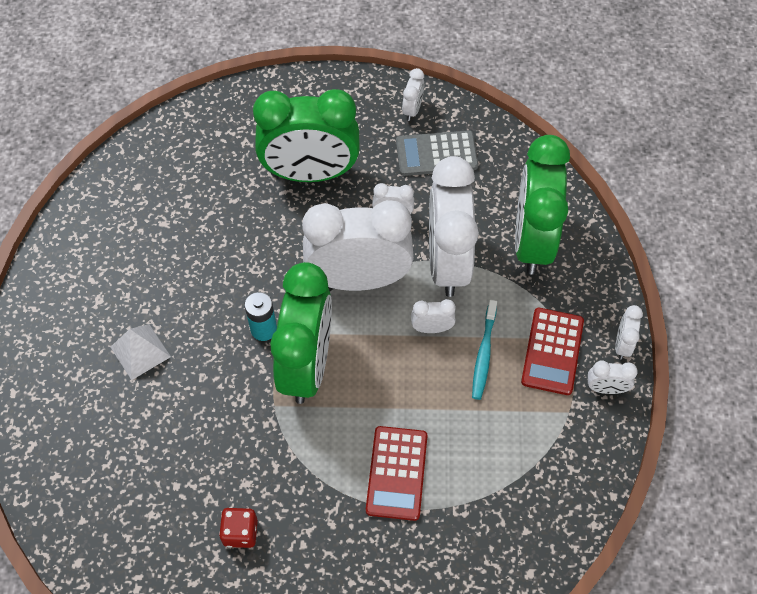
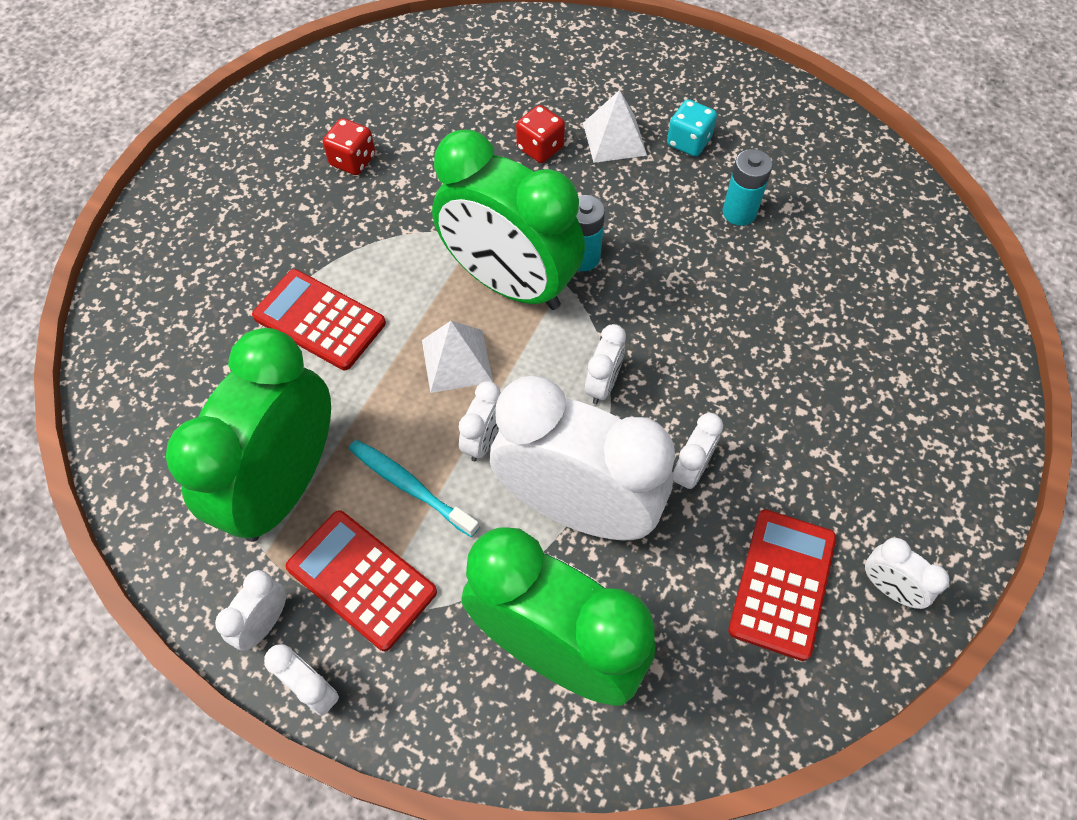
camera: 115 degrees right, 0 degrees up
green clock [253,89,360,182] -> green clock moved to [166,328,331,542]
white clock [302,200,414,291] -> white clock [585,324,626,404], size x0.40
grey calculator [396,130,479,176] -> red calculator [728,509,836,661]
none -> white pyramid [422,321,493,393]
none -> red dice [516,105,565,163]
none -> turquoise dice [667,99,717,157]
none -> turquoise battery [723,149,772,226]

